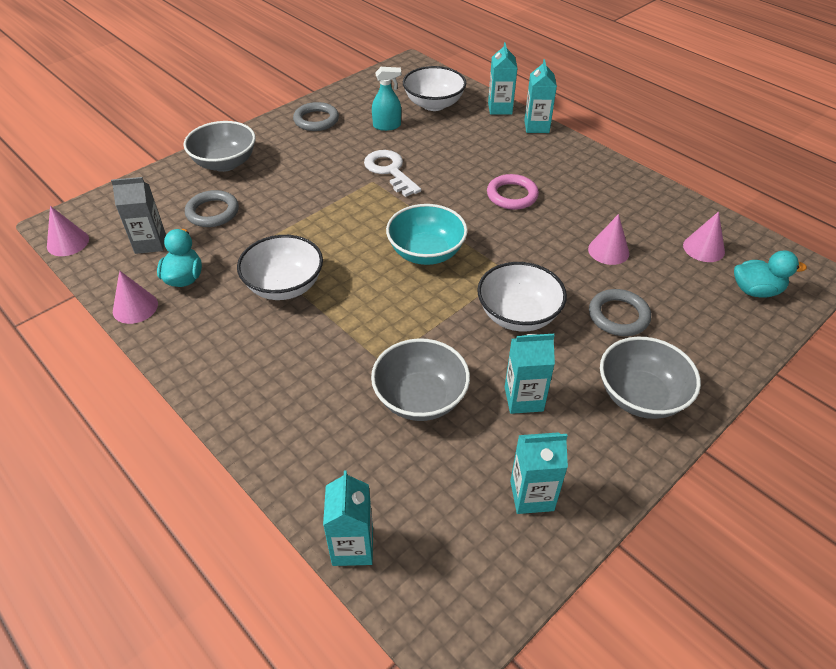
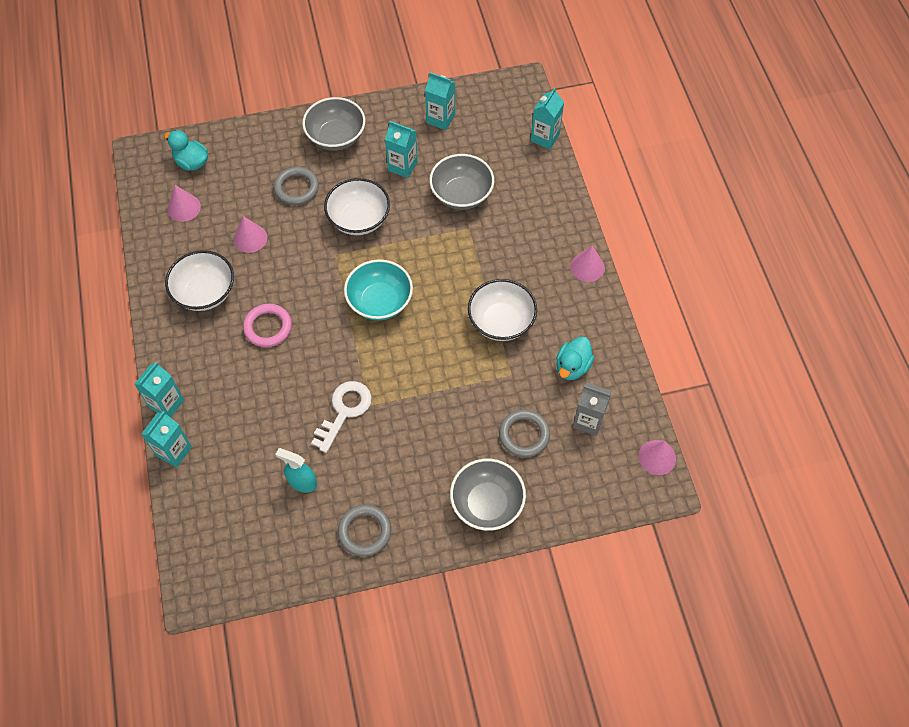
camera: 150 degrees left, 15 degrees up
pink cone [113,271,158,324] -> pink cone moved to [571,246,605,282]
white key [364,150,421,197] -> white key turned 150 degrees counterclockwise [311,381,372,453]
white bowl [403,66,466,111] -> white bowl moved to [165,250,234,311]

